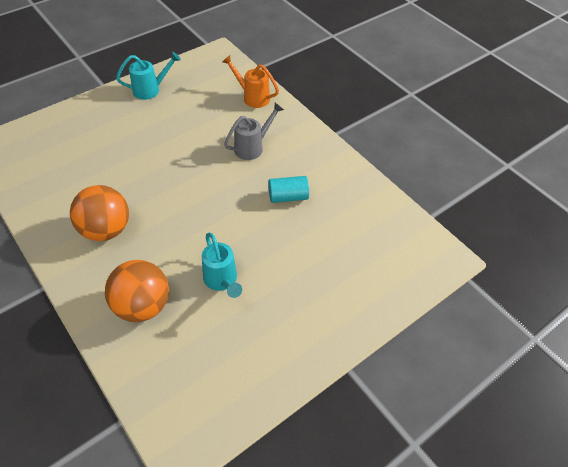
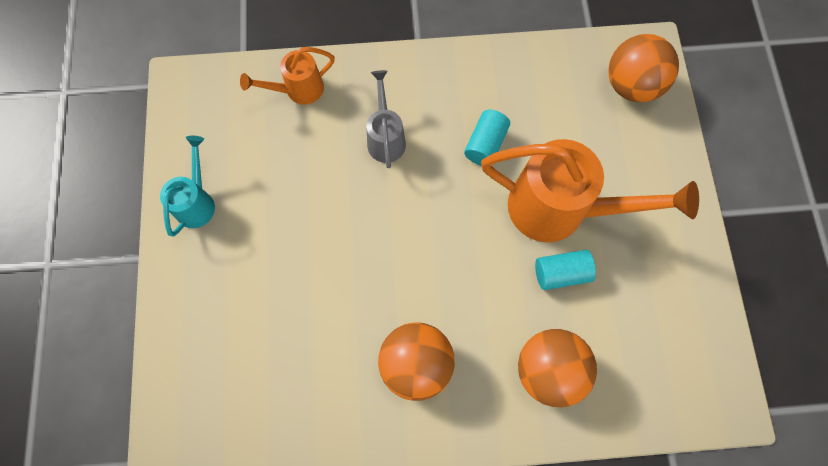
camera: 55 degrees left, 20 degrees up
turquoise watering can [202,232,242,298] -> turquoise cylinder [535,250,596,290]
none -> orange watering can [481,139,699,242]
none -> orange ball [608,34,679,102]

